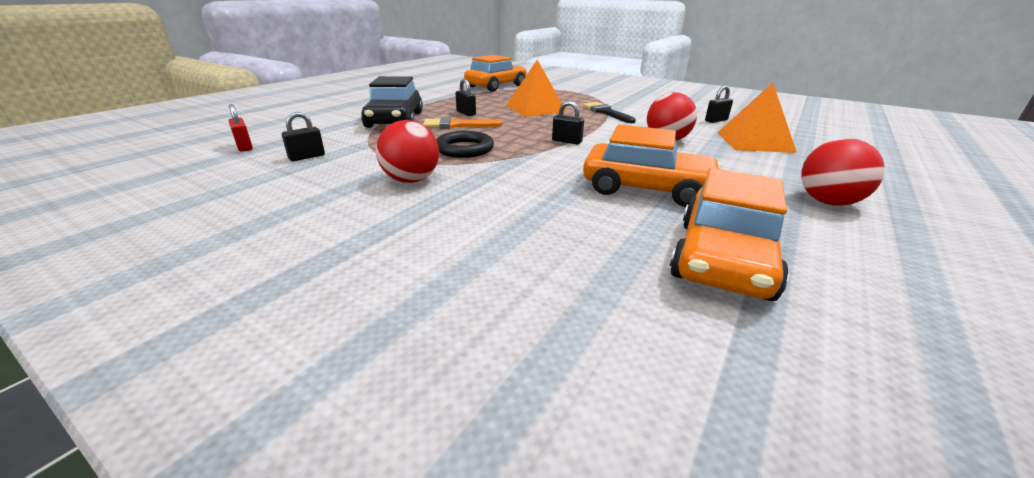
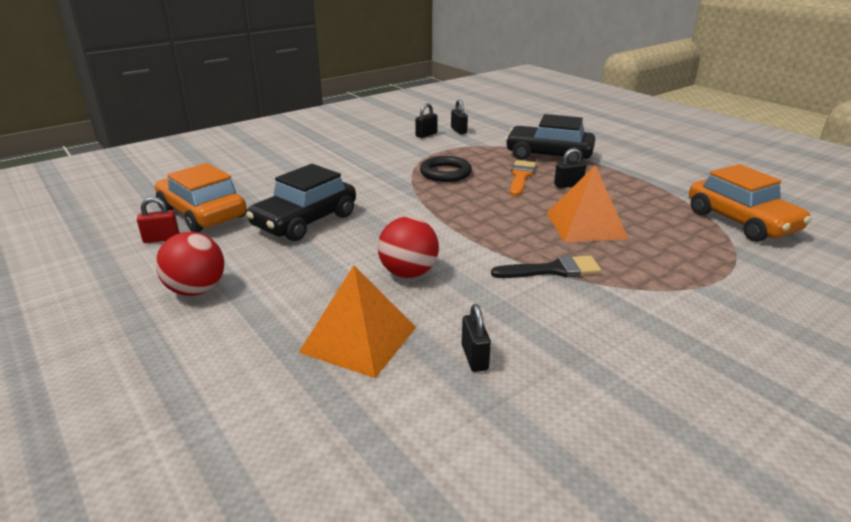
camera: 110 degrees right, 0 degrees up
red padlock [229,104,253,152] -> red padlock moved to [137,197,179,243]
red ball [376,120,439,183] -> none
black padlock [552,101,584,144] -> black padlock moved to [415,103,438,138]
orange car [583,124,721,207] -> black car [246,164,356,241]

